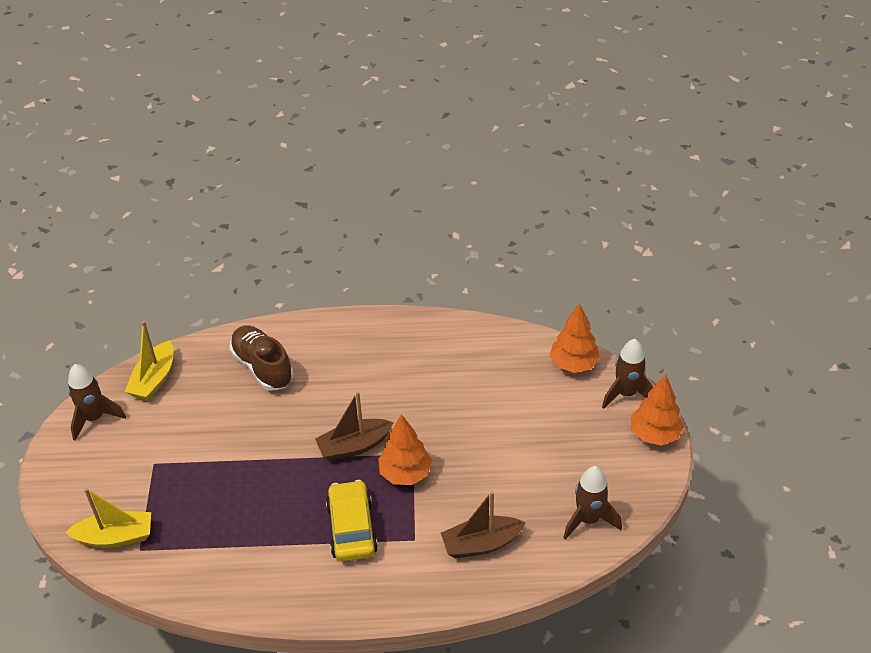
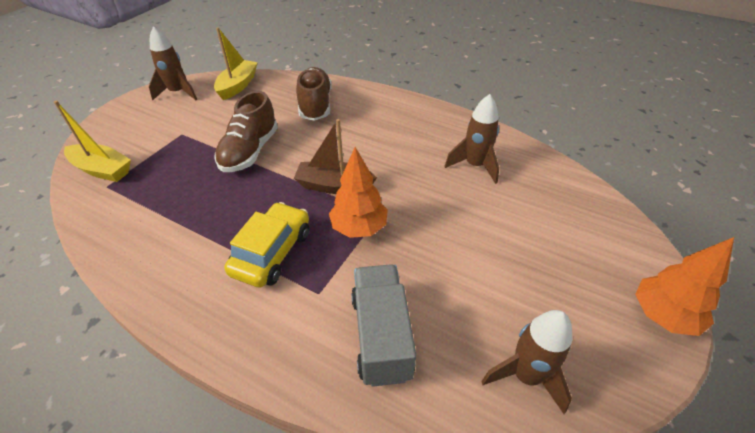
camera: 30 degrees right, 0 degrees up
yellow boat [125,321,174,401] -> yellow boat turned 150 degrees clockwise [214,27,258,100]
brown boat [441,491,526,558] -> grey truck [351,264,416,387]
orange tree [549,303,600,373] -> none
brown rocket [602,339,653,409] -> brown rocket moved to [444,94,499,184]
none -> brown shoe [214,91,278,172]

